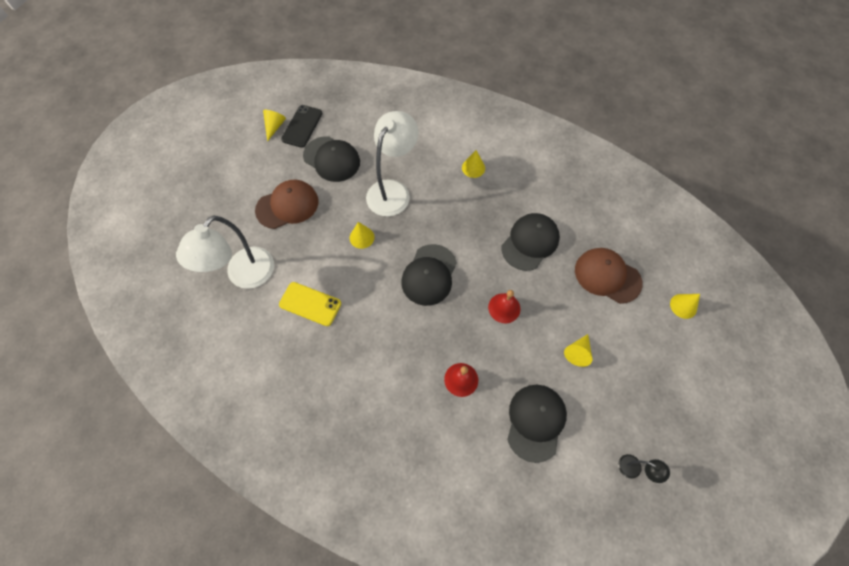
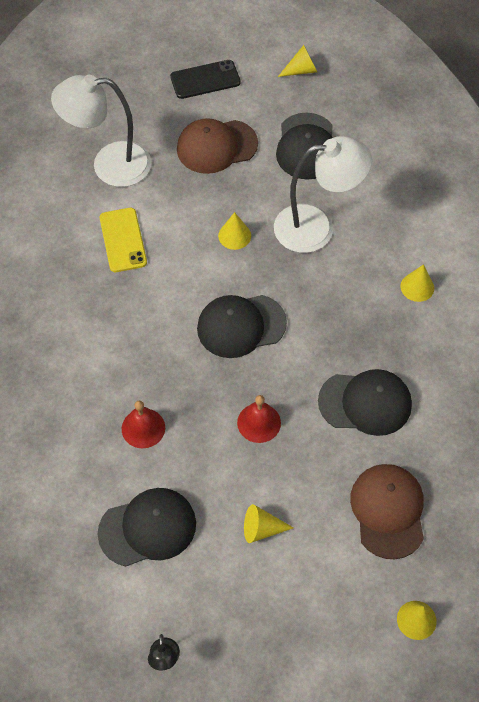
camera: 55 degrees right, 5 degrees down
brown cap [255,180,319,229] -> brown cap turned 135 degrees clockwise [177,118,258,174]
black phone [281,105,323,148] -> black phone moved to [170,60,241,99]

